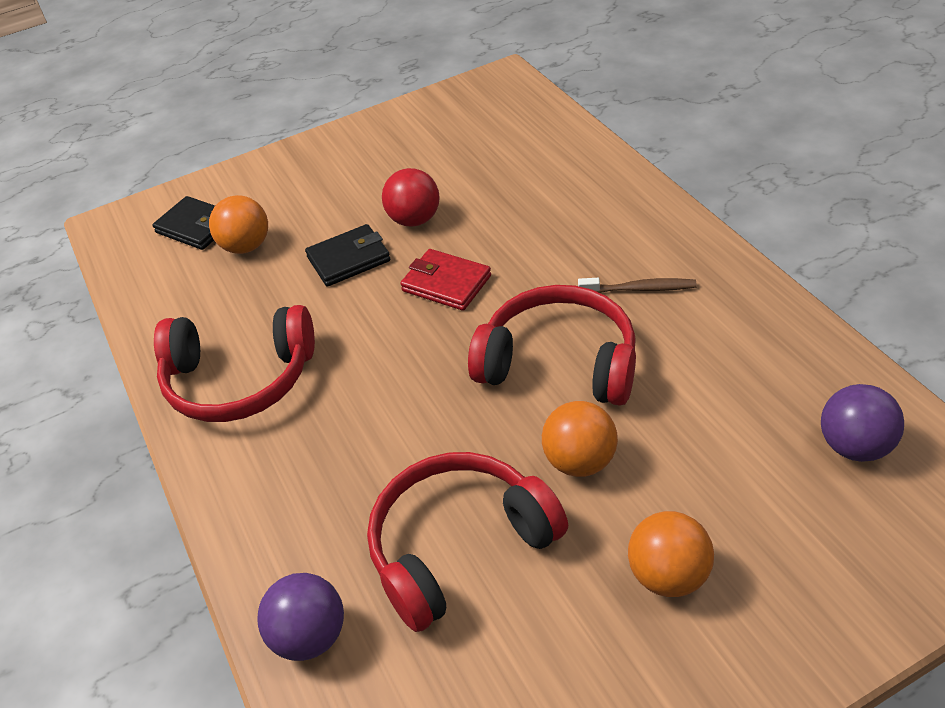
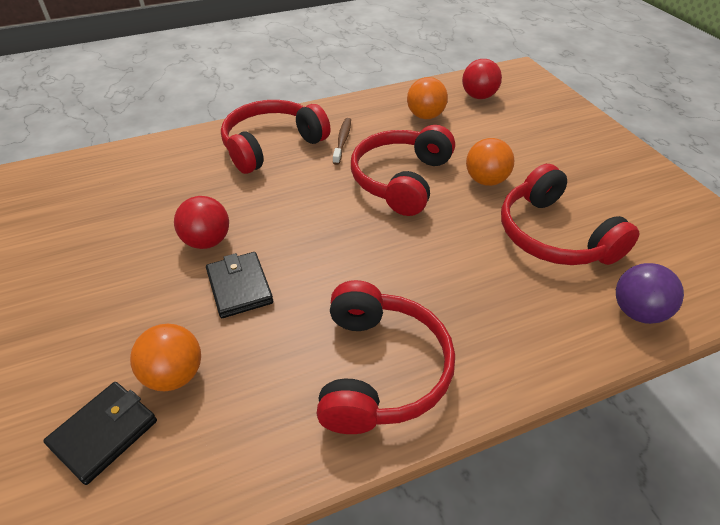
camera: 90 degrees left, 0 degrees up
red wallet [400,249,491,311] -> none
orange ball [628,511,714,597] -> orange ball moved to [407,77,448,119]
purple ball [821,384,904,462] -> red ball [462,59,502,99]
none -> red headphones [221,100,331,174]

